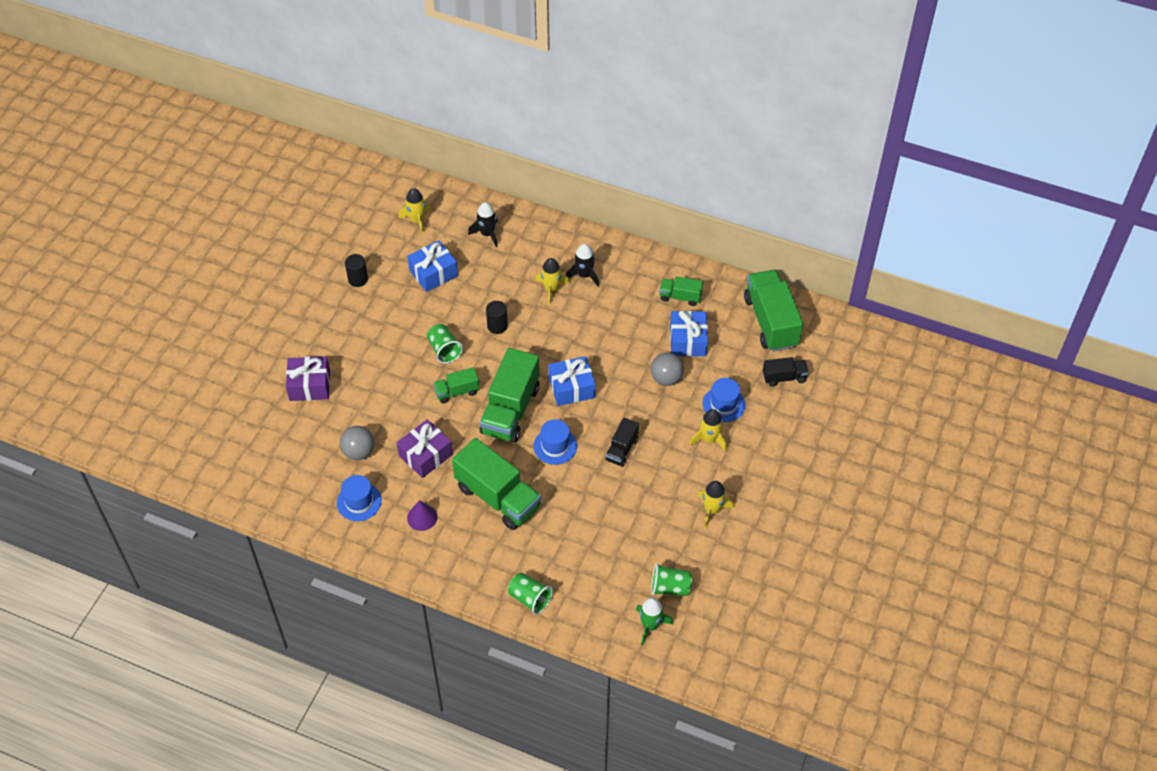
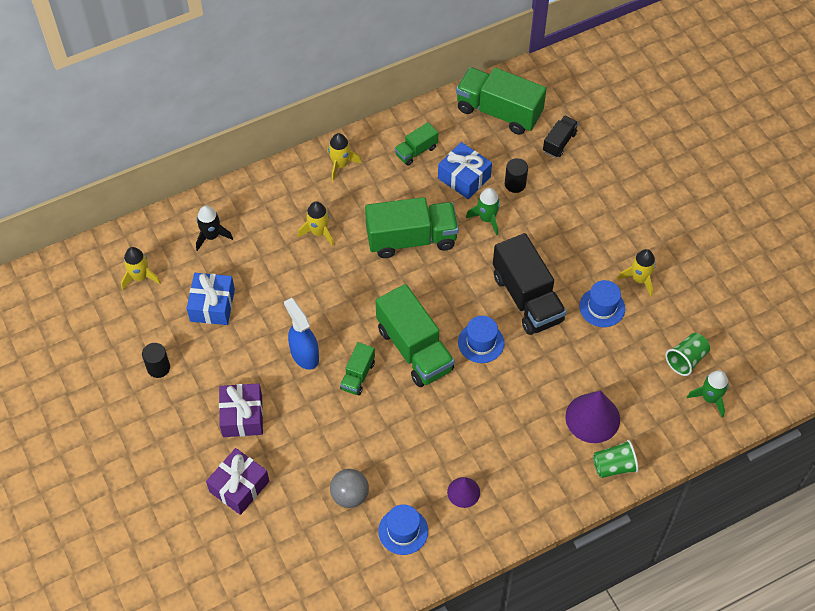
camera: 50 degrees left, 5 degrees up
purple gift [397,419,453,478] -> purple gift moved to [219,383,263,437]
green cup [427,324,463,364] -> blue spray bottle [284,298,319,370]
green truck [452,438,541,530] -> green truck moved to [365,197,459,258]
black cylinder [486,301,508,334] -> black cylinder moved to [505,158,528,193]
blue gift [548,356,596,406] -> none
black rocket [566,244,599,286] -> none
black truck [605,418,639,467] -> black truck [493,233,566,335], size x1.97
grey ball [650,353,684,386] -> green rocket [466,188,500,235]
yellow rocket [689,409,727,451] -> yellow rocket moved to [327,133,361,181]
blue hat [703,378,746,422] -> blue hat moved to [579,280,625,327]
none -> purple cone [565,391,620,443]

